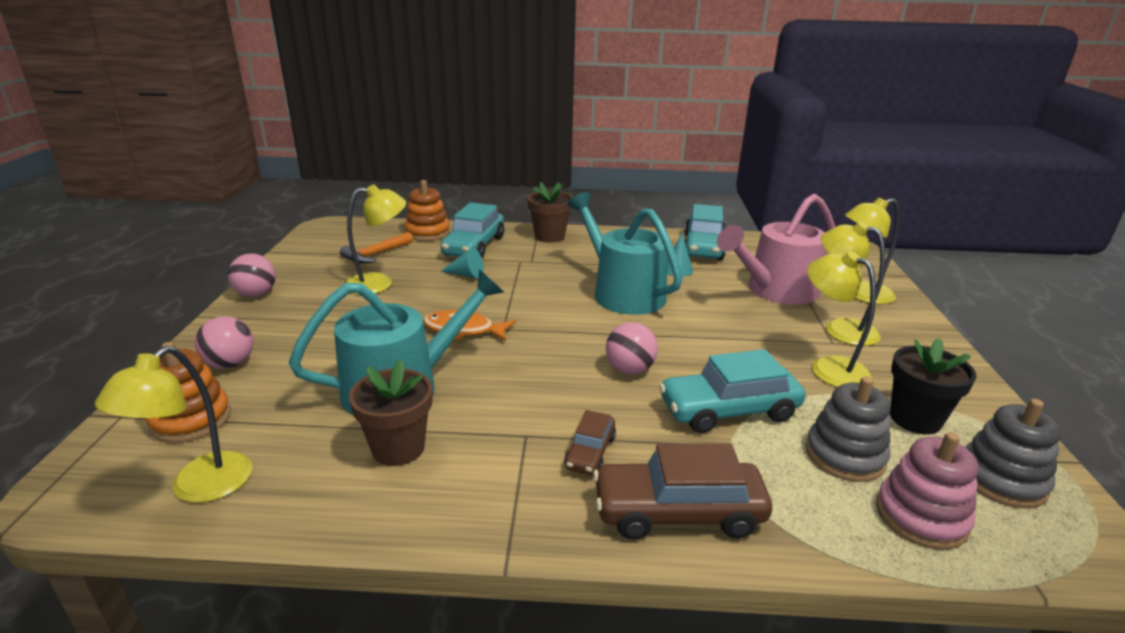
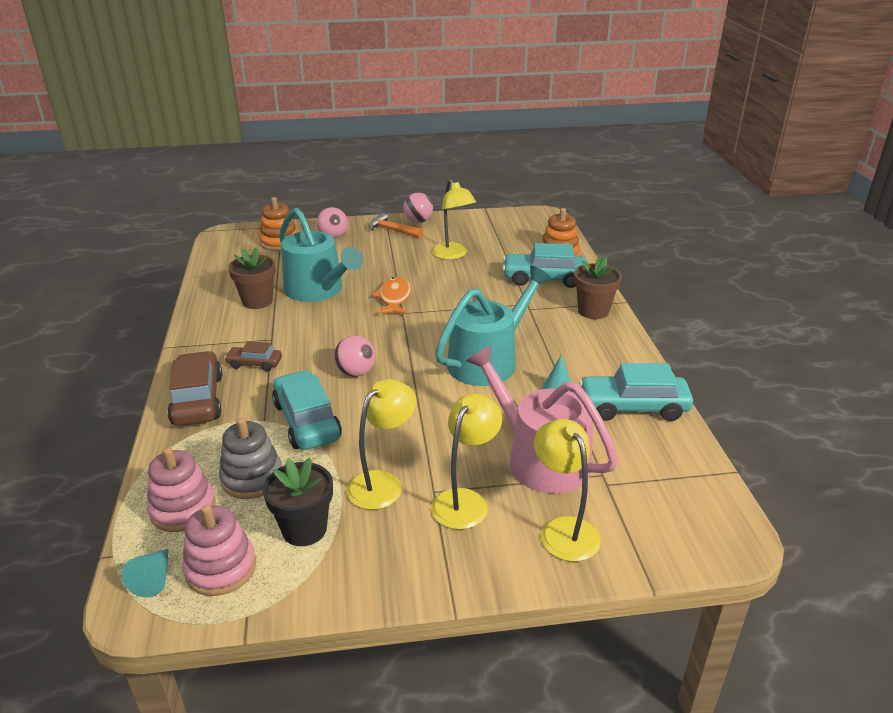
camera: 80 degrees right, 5 degrees up
yellow lamp [95,346,252,503] -> none
orange hammer [340,232,413,263] -> orange hammer moved to [369,213,423,238]
turquoise cone [440,248,484,279] -> turquoise cone moved to [122,548,169,597]
grey stacking toy [965,399,1061,508] -> pink stacking toy [182,505,256,596]

